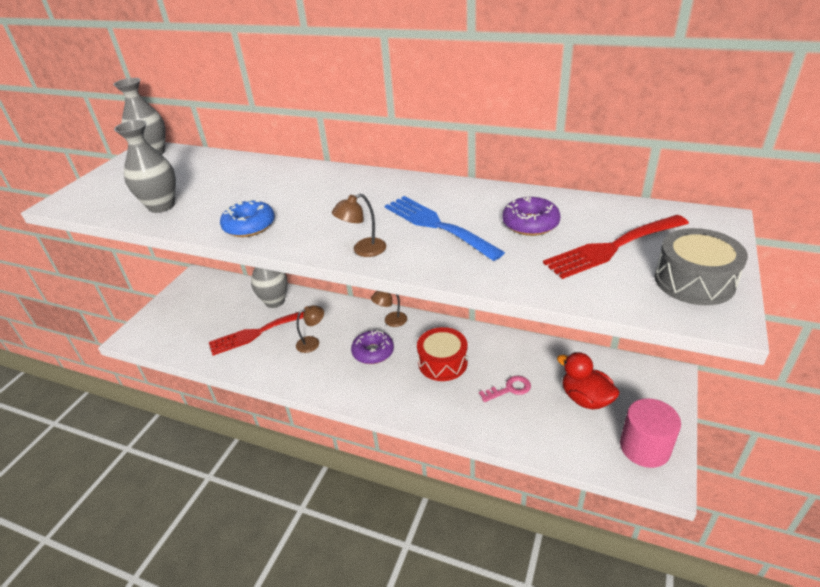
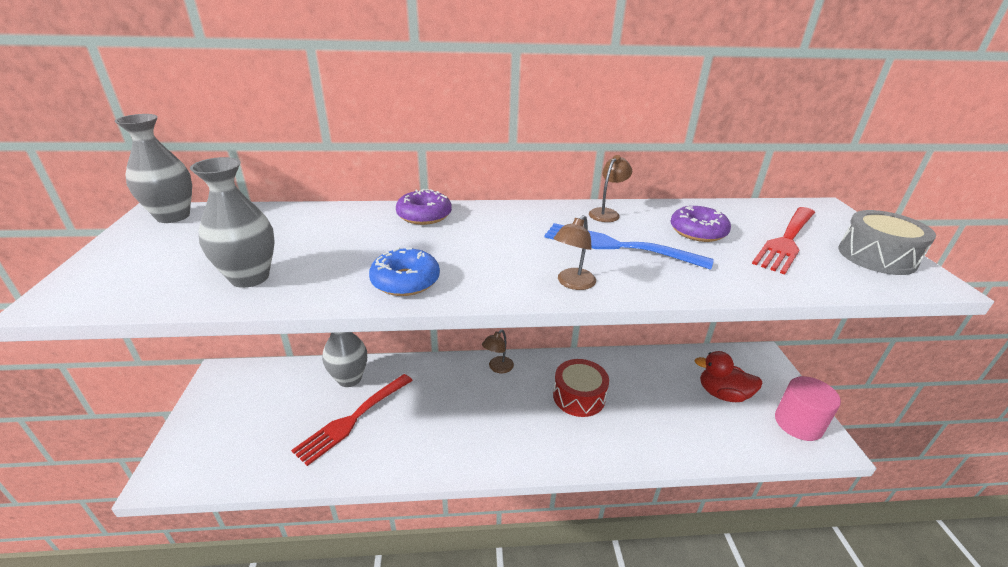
camera: 30 degrees left, 5 degrees down
brown lamp [296,305,324,353] -> brown lamp moved to [589,155,632,222]
purple donut [351,330,394,364] -> purple donut moved to [396,189,452,225]
pink key [479,376,531,402] -> none

